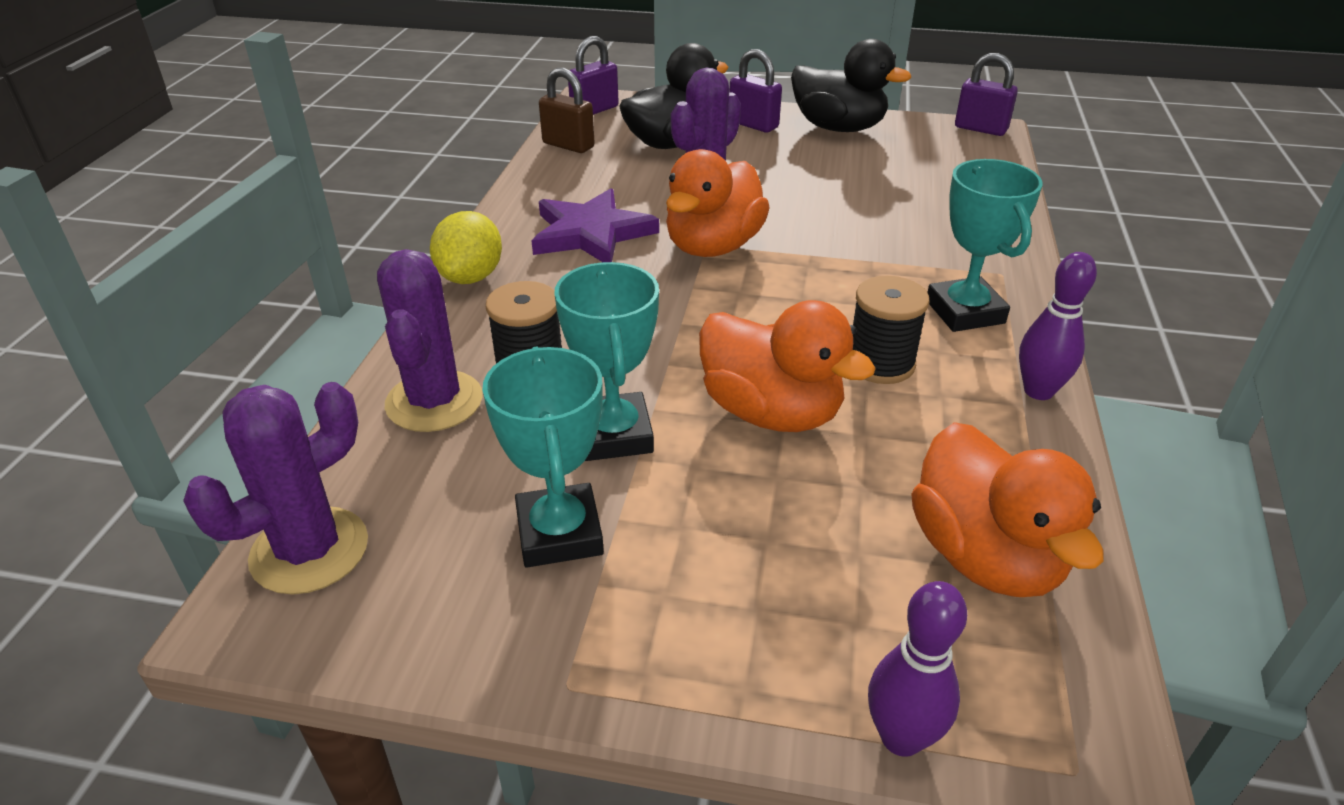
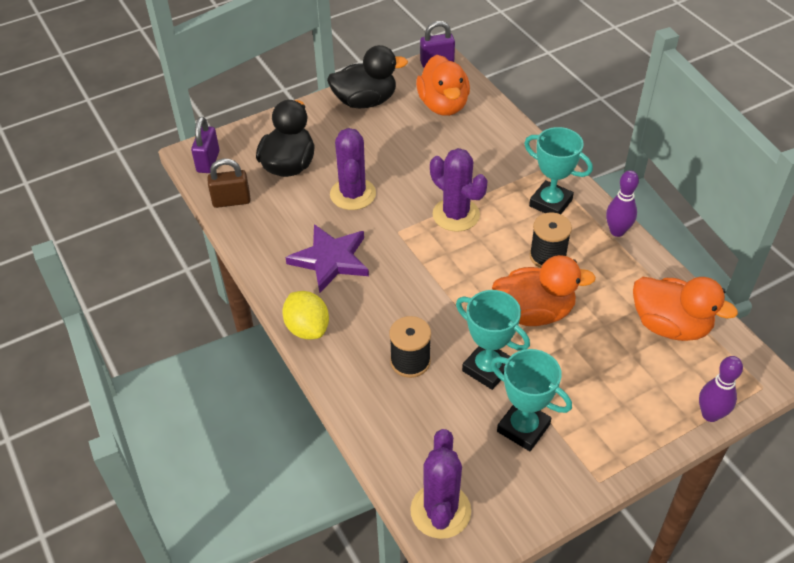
camera: 40 degrees left, 10 degrees up
purple cactus [377,249,483,432] -> purple cactus moved to [430,148,488,232]
orange duck [666,149,770,257] -> orange duck moved to [416,55,470,116]
purple padlock [729,49,782,133] -> none

